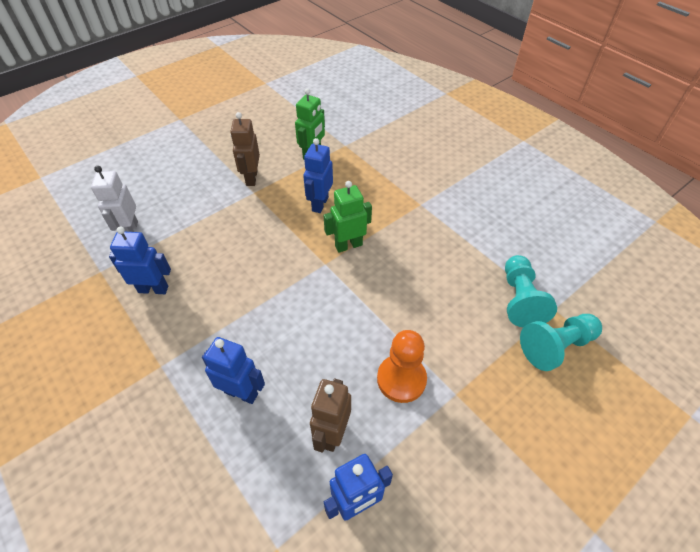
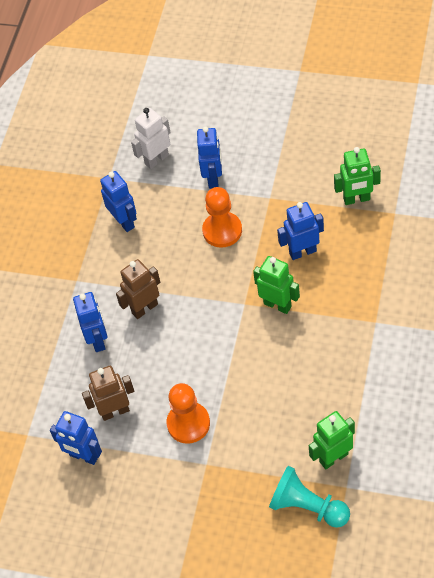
camera: 60 degrees right, 5 degrees up
brown robot [230,112,260,186] -> brown robot moved to [116,259,160,319]
turquoise pawn [505,255,557,327] -> green robot [309,411,355,469]
none -> blue robot [197,126,222,189]
none -> orange pawn [202,187,242,248]

